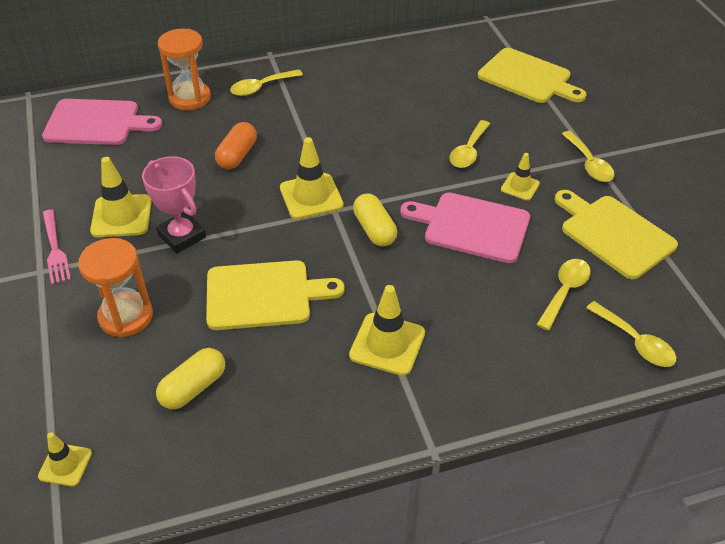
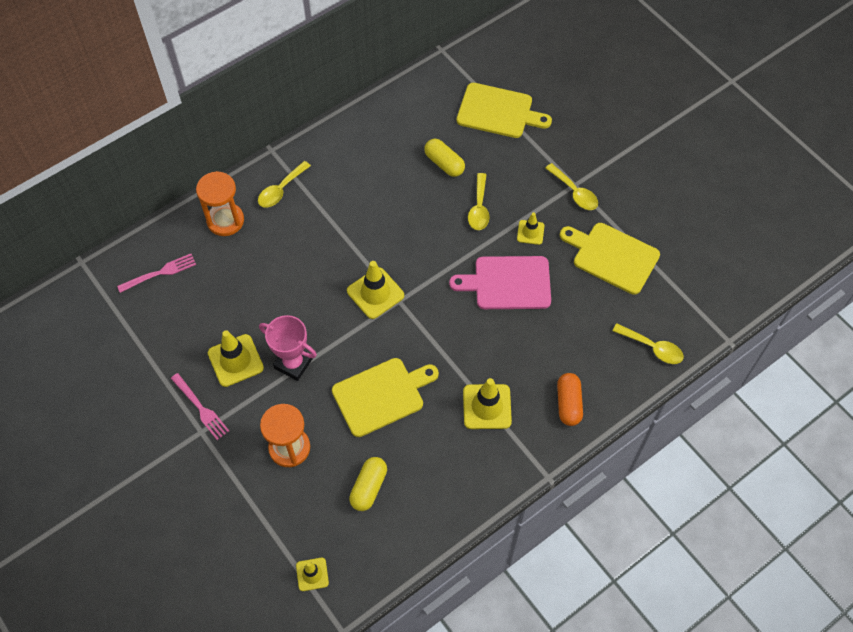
camera: 20 degrees left, 15 degrees up
pink cutting board [42,99,162,145] -> pink fork [117,254,196,293]
orange capsule [215,122,257,169] -> orange capsule moved to [557,373,583,426]
yellow capsule [353,193,397,247] -> yellow capsule moved to [424,139,465,177]
yellow spoon [536,259,591,331] -> none

